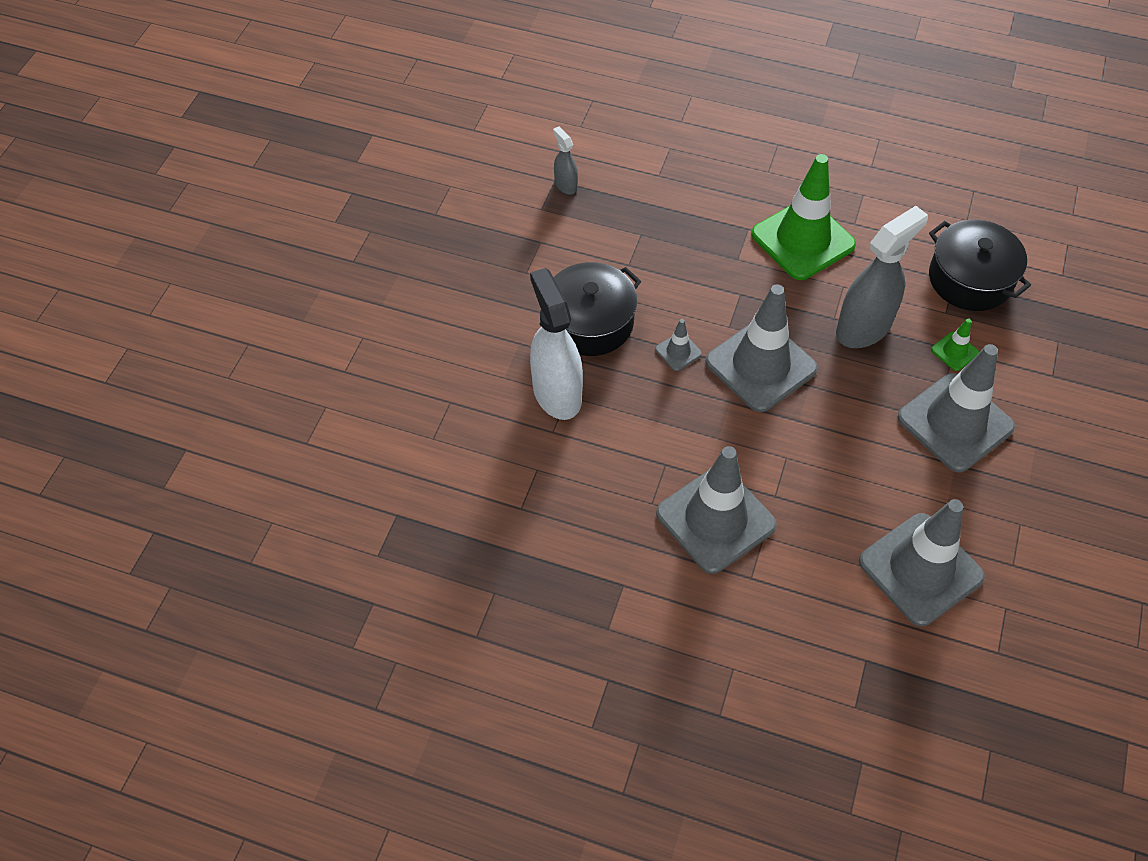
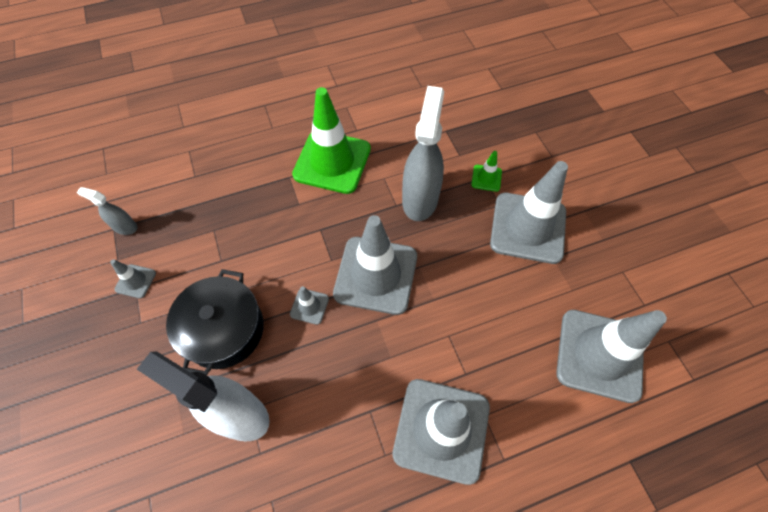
camera: 40 degrees left, 5 degrees up
black pot [929,220,1031,311] -> none
none -> grey traffic cone [110,259,156,299]

